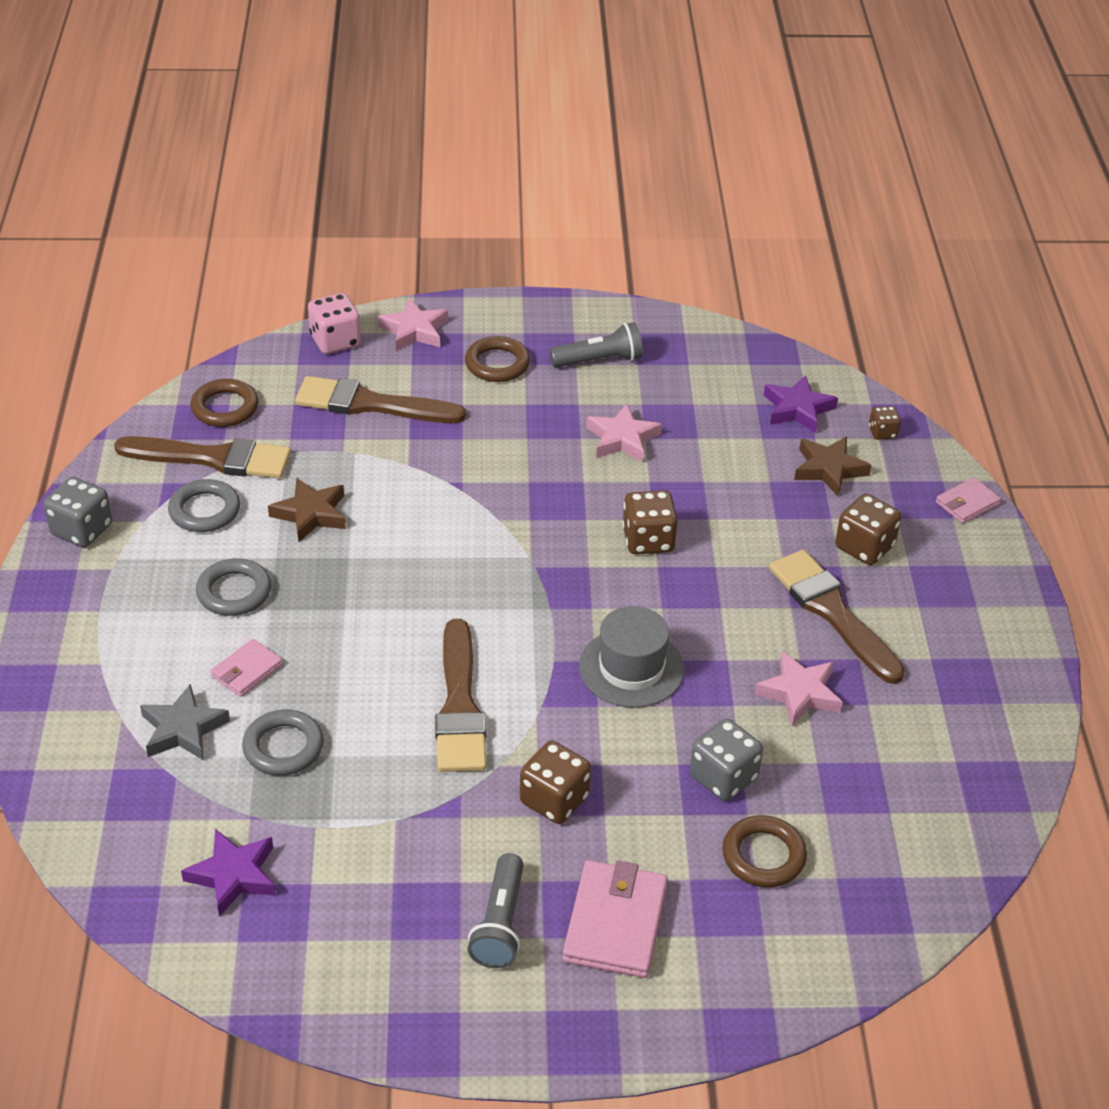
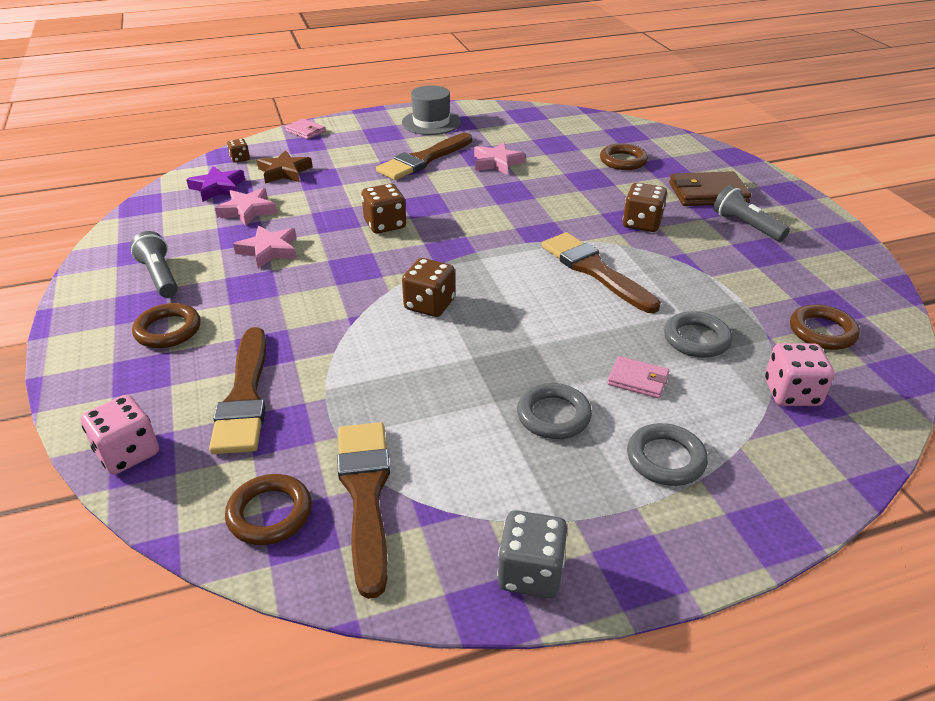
camera: 105 degrees left, 5 degrees down
grey star [140,684,230,761] -> none
grey ring [168,479,240,532] -> grey ring moved to [627,423,708,486]
purple star [181,829,276,917] -> brown ring [790,304,860,350]
brown star [268,478,346,542] -> none
pink star [377,298,448,351] -> pink star moved to [215,188,277,226]
brown brush [435,619,487,772] -> brown brush turned 105 degrees counterclockwise [542,232,661,313]
grey flashlight [468,853,524,968] -> grey flashlight turned 120 degrees counterclockwise [713,186,790,241]
pink wallet [562,860,668,978] -> brown wallet [669,171,751,206]
grey hat [579,606,684,708] -> grey hat moved to [402,85,461,135]
grey dice [690,718,763,801] -> none
brown dice [835,494,901,565] -> brown dice moved to [402,258,455,317]
none -> pink dice [765,343,834,406]

